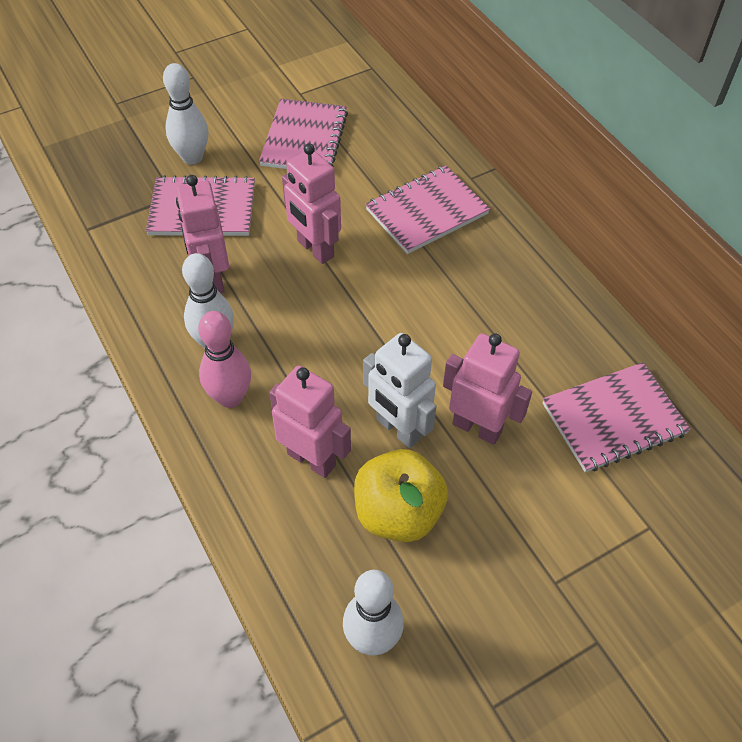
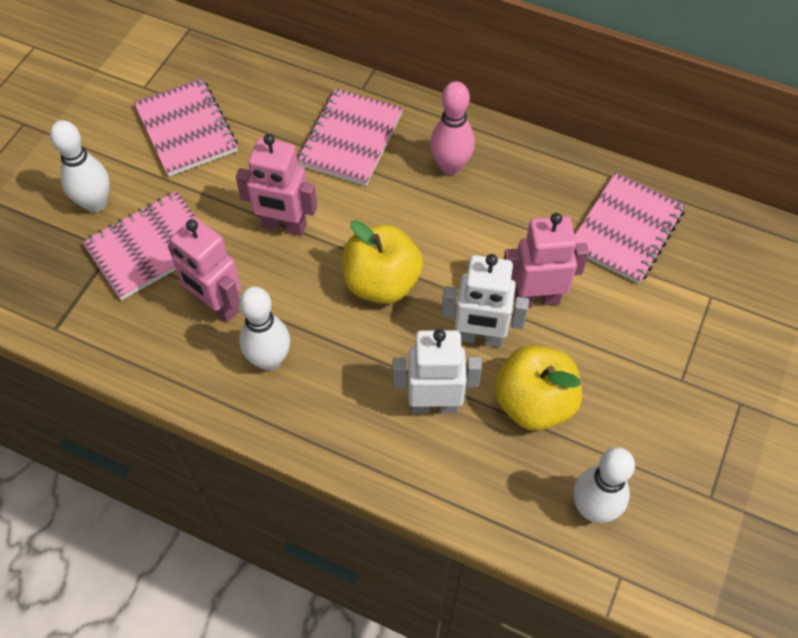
camera: 35 degrees left, 5 degrees up
pink bowling pin [198,311,251,408] -> pink bowling pin moved to [430,81,475,175]
pink robot [269,366,351,478] -> white robot [393,329,482,414]
none -> yellow apple [342,220,423,304]

